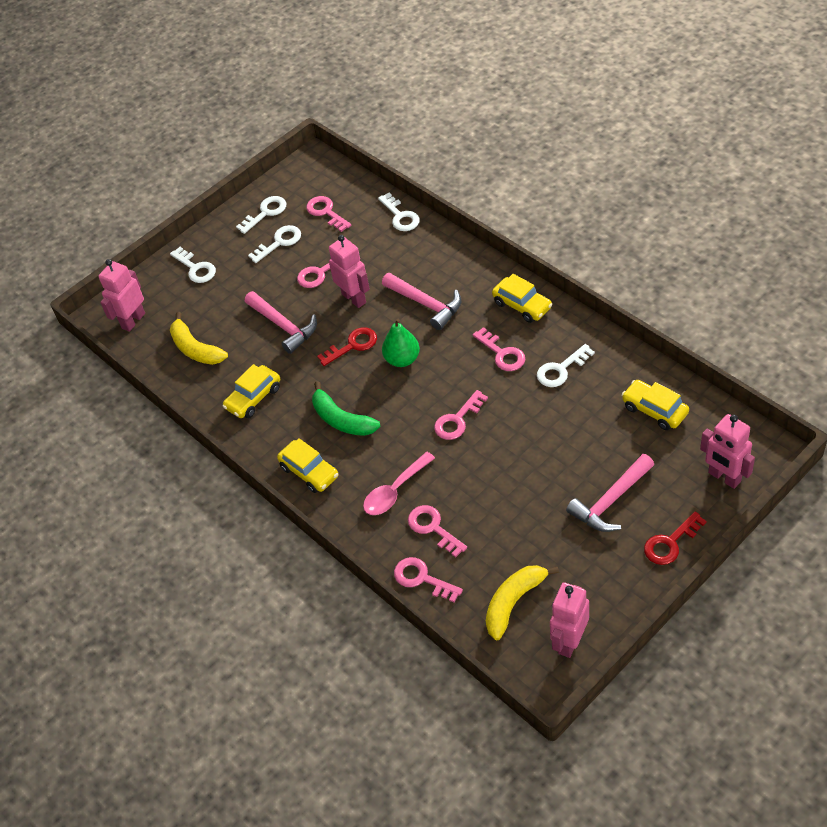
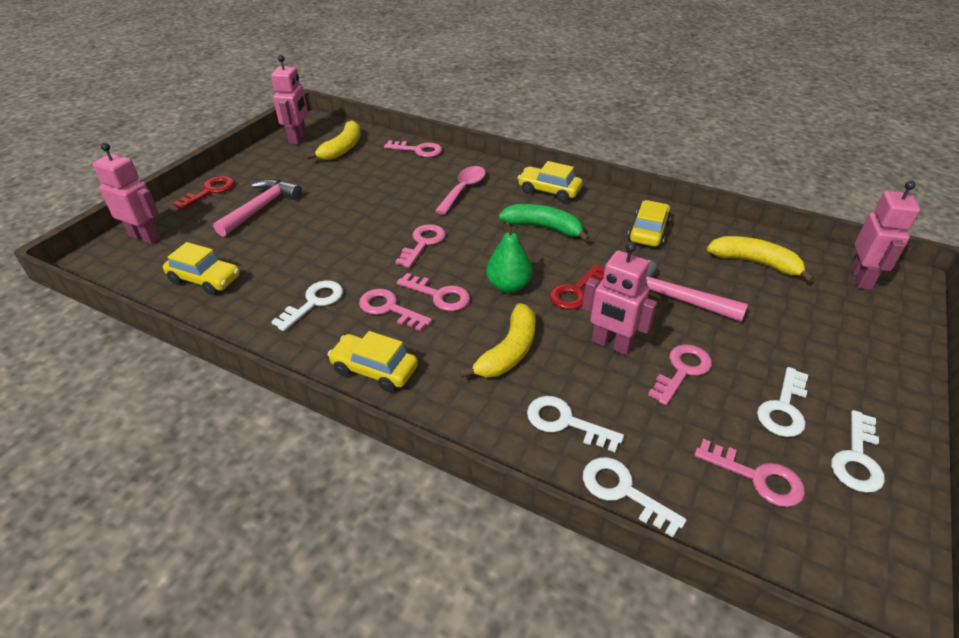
camera: 155 degrees right, 10 degrees down
white key [170,247,216,283] -> white key moved to [527,396,624,452]
pink hammer [382,273,461,330] -> yellow banana [459,303,536,378]
pink key [408,505,467,557] -> pink key moved to [397,273,470,311]

